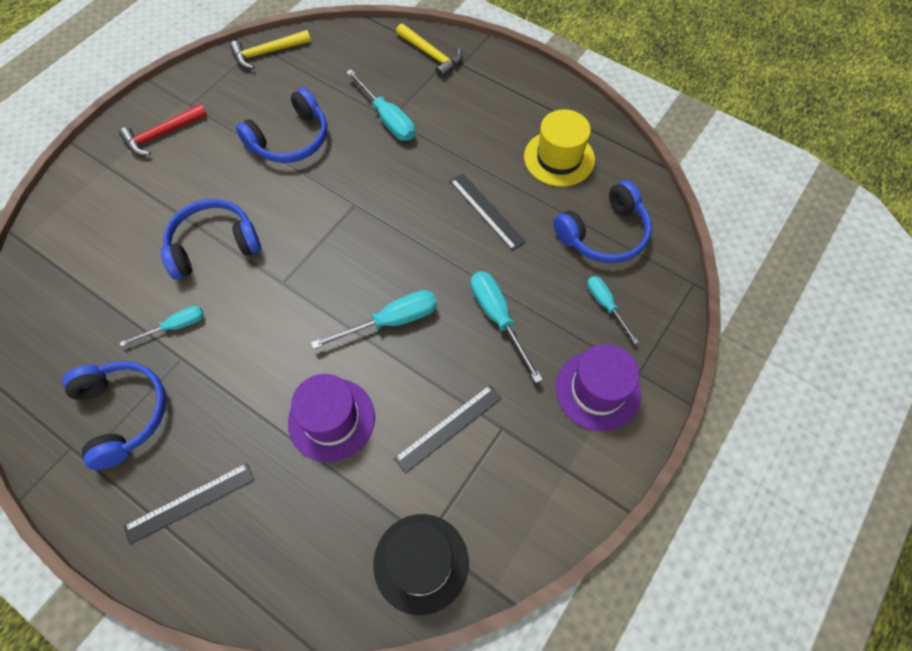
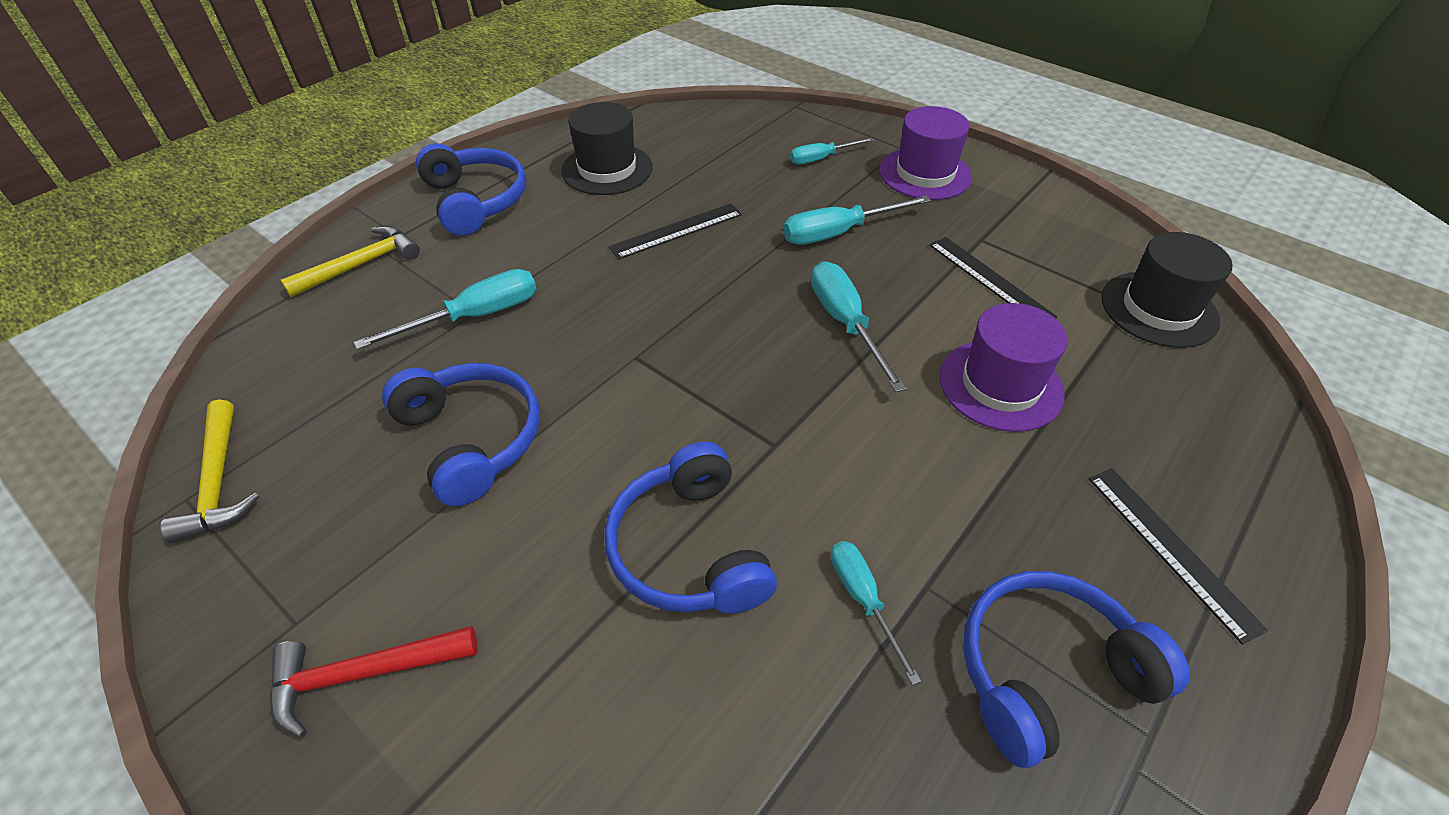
camera: 85 degrees left, 15 degrees down
red hammer [119,104,207,156] -> red hammer turned 105 degrees clockwise [270,626,478,738]
yellow hat [524,109,595,187] -> black hat [561,102,653,195]
blue headphones [553,180,652,263] -> blue headphones moved to [416,143,526,236]

